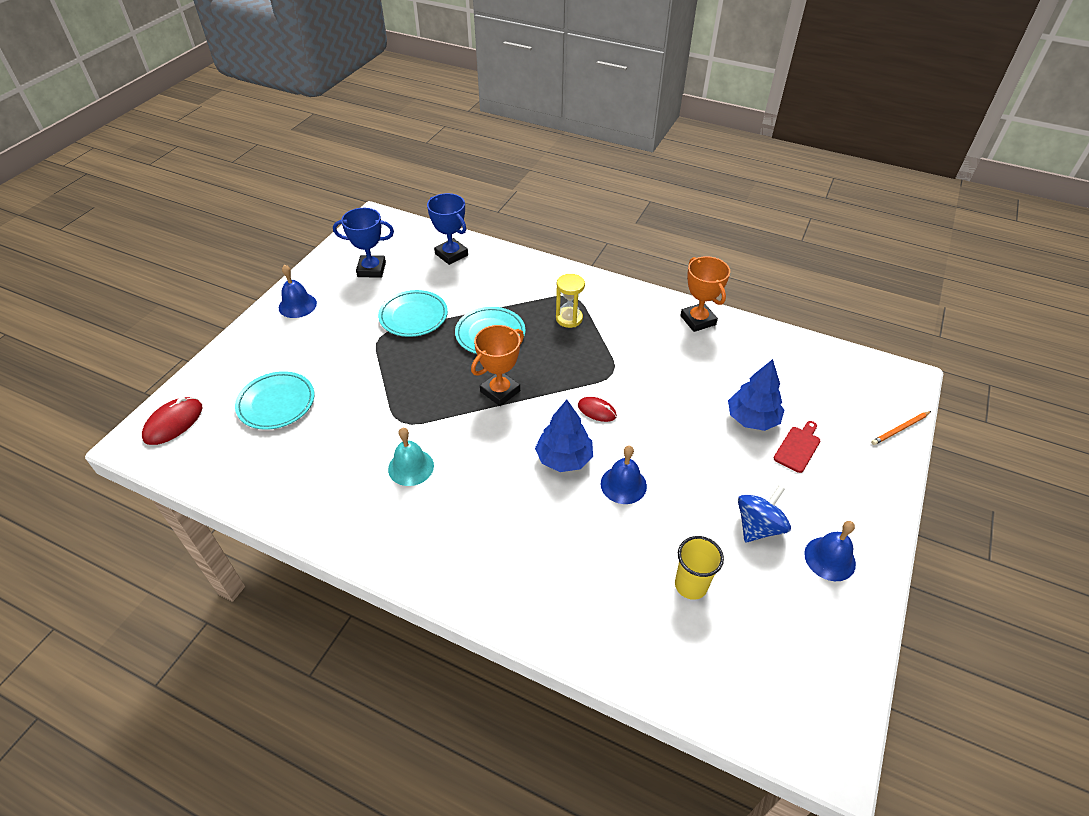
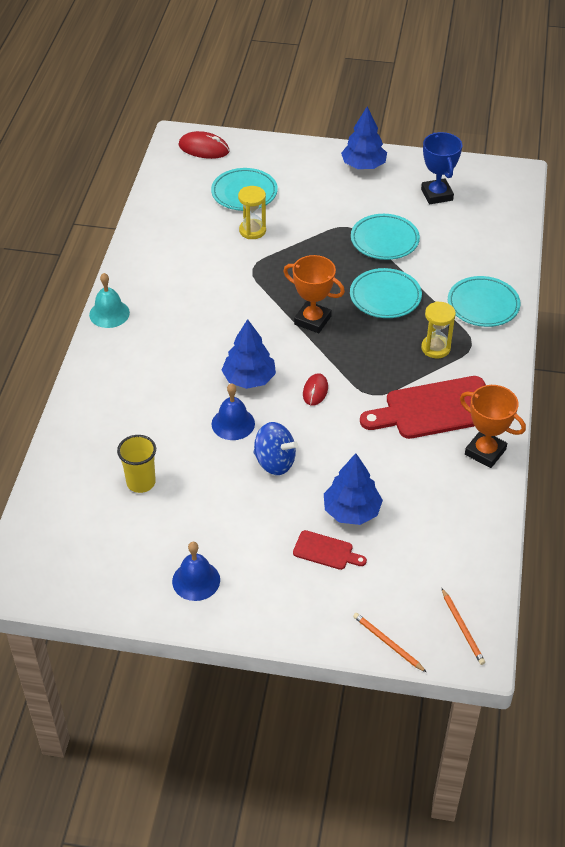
camera: 75 degrees right, 0 degrees up
blue bell [279,264,317,318] -> blue tree [341,107,387,169]
turquoise bell [388,428,434,486] -> turquoise bell moved to [89,273,130,328]
blue trophy [427,193,468,265] -> none
orange trophy [680,256,730,332] -> orange trophy turned 75 degrees clockwise [460,385,526,468]
blue spinning top [738,485,791,542] -> blue spinning top moved to [253,422,298,475]
none -> yellow hourglass [238,186,266,239]
none -> red cutting board [360,376,486,439]
none -> orange pencil [442,588,485,665]
none -> turquoise plate [448,276,520,327]

